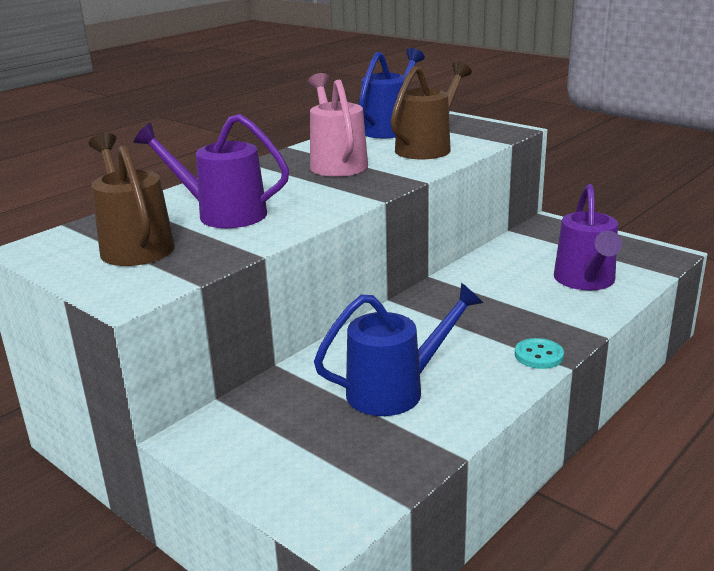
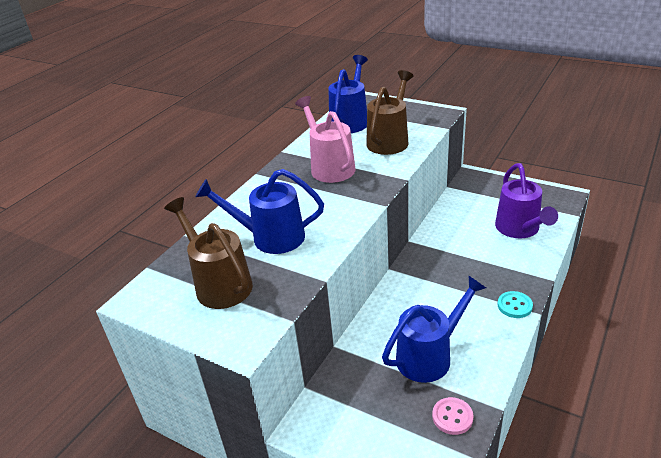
camera: 10 degrees left, 10 degrees up
purple watering can [134,114,289,228] -> blue watering can [195,169,324,254]
none -> pink button [432,397,474,435]

